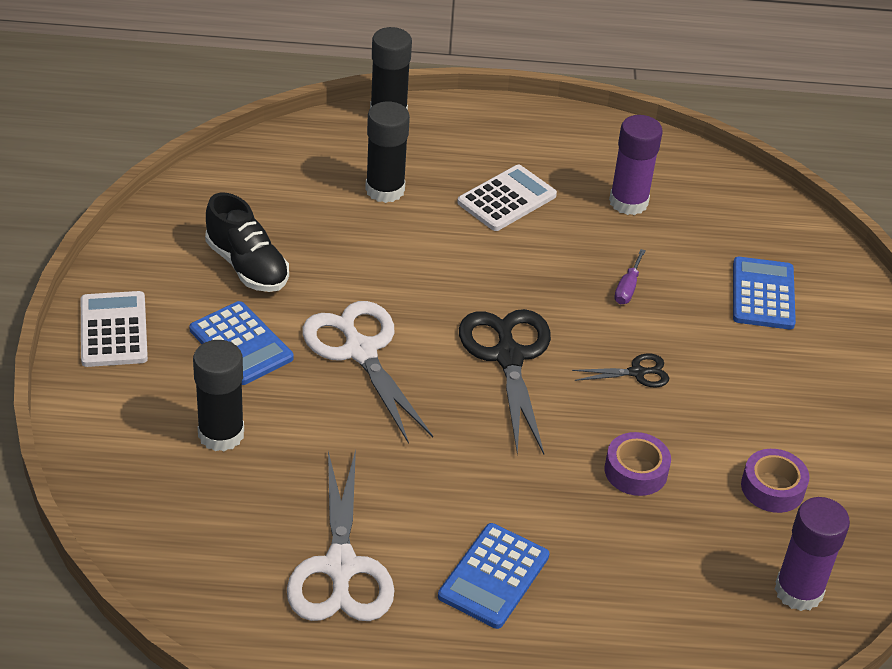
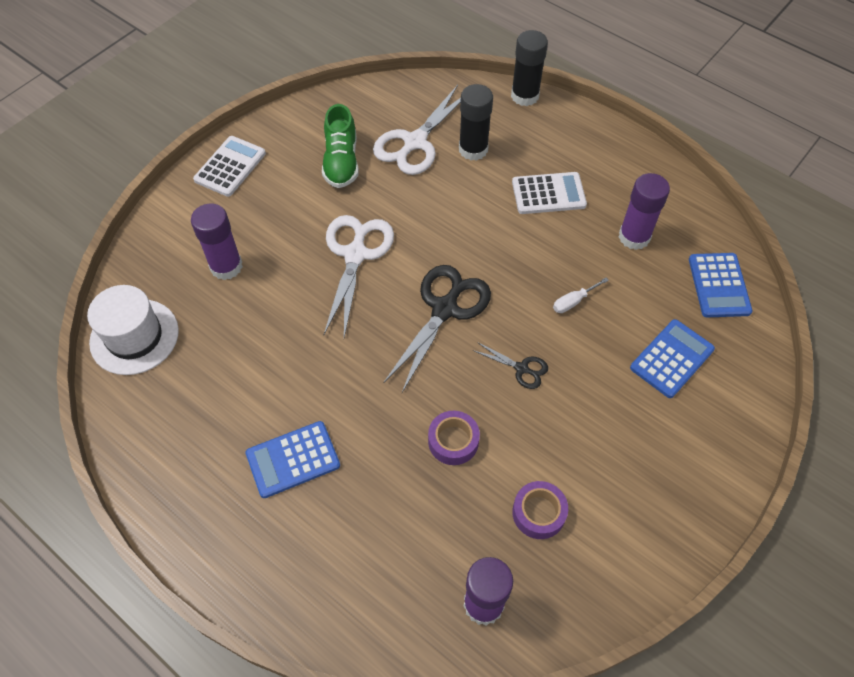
camera: 40 degrees right, 15 degrees up
blue calculator [189,301,293,385] -> blue calculator moved to [689,253,752,317]
black glue stick [193,340,244,451] -> purple glue stick [191,204,243,280]
black shoe [205,193,289,292] -> green shoe [322,104,359,188]
white scissors [287,450,395,621] -> white scissors moved to [373,85,461,175]
purple screwdriver [614,249,646,304] -> white screwdriver [553,278,609,313]
none -> white hat [87,285,179,375]

